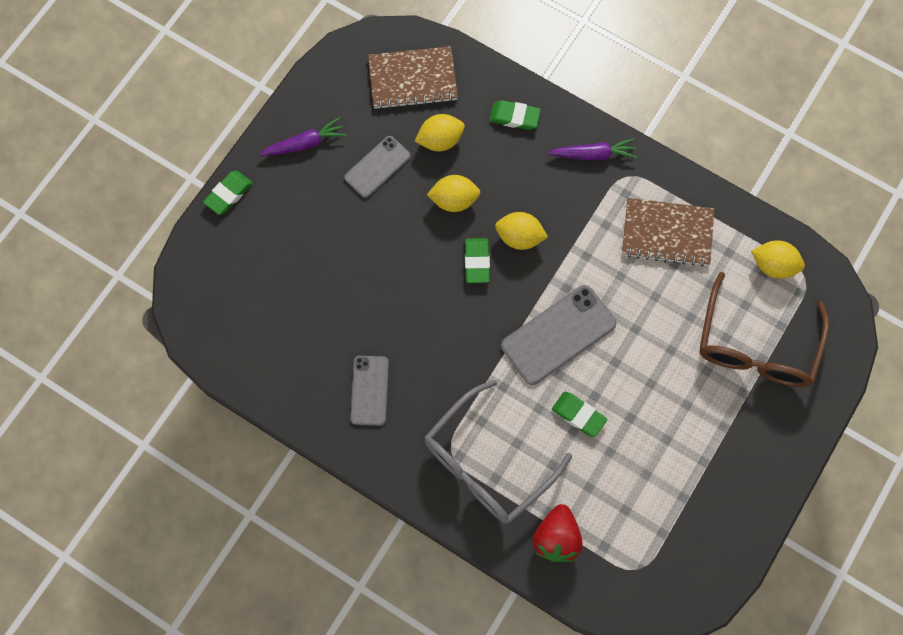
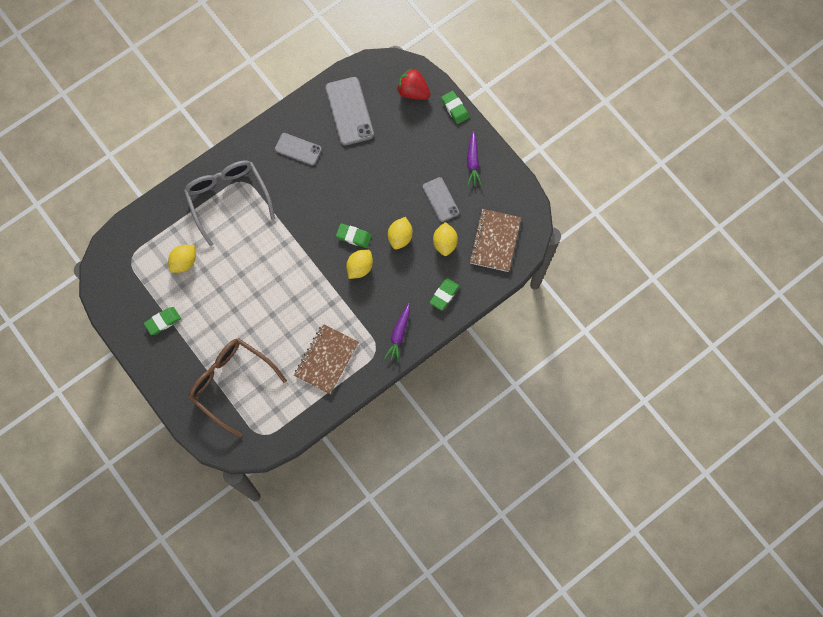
camera: 110 degrees right, 0 degrees up
grey phone [501,285,617,385] -> grey phone moved to [325,77,374,146]
red strawberry [533,504,583,562] -> red strawberry moved to [397,69,430,100]
green eraser [552,392,607,437] -> green eraser moved to [144,307,181,335]
yellow lemon [751,241,805,279] -> yellow lemon moved to [168,245,196,273]

